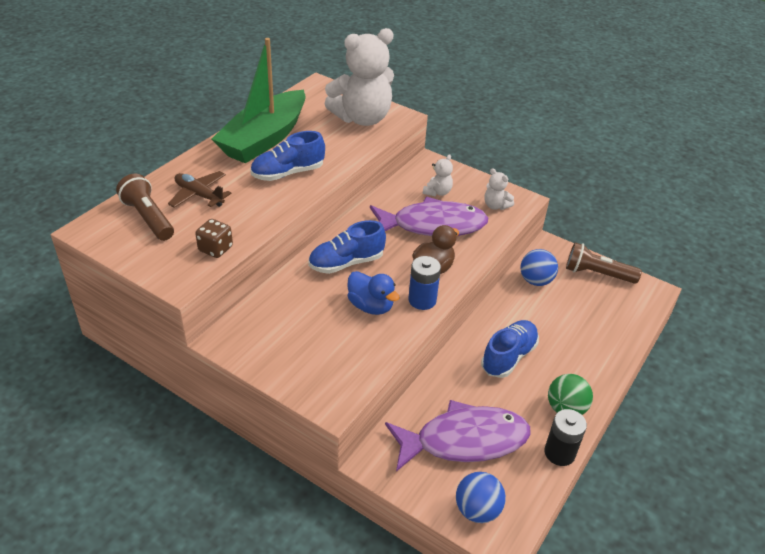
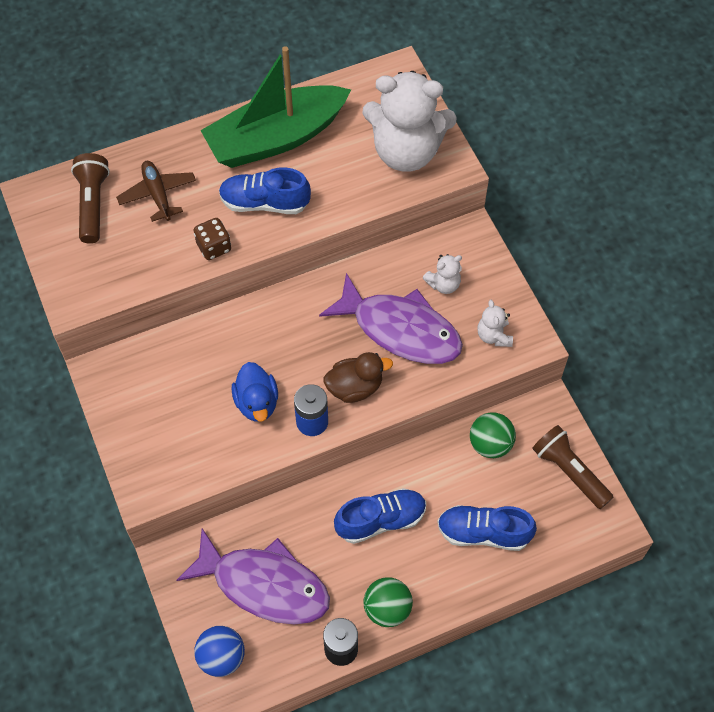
camera: 35 degrees right, 20 degrees up
brown dice [195,219,233,258] -> brown dice moved to [194,218,231,260]
blue shoe [309,220,386,274] -> blue shoe moved to [437,505,537,551]
blue ball [520,249,558,286] -> green ball [470,412,516,458]

